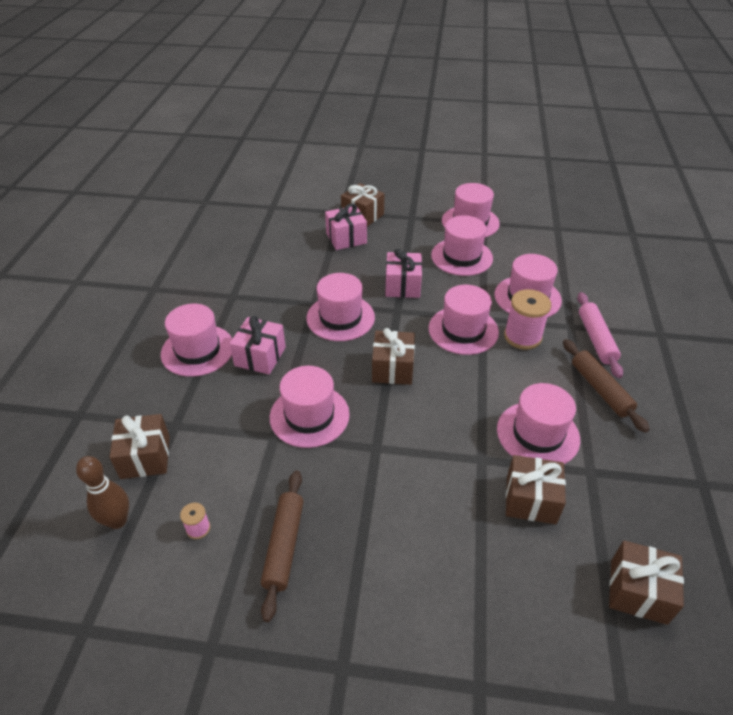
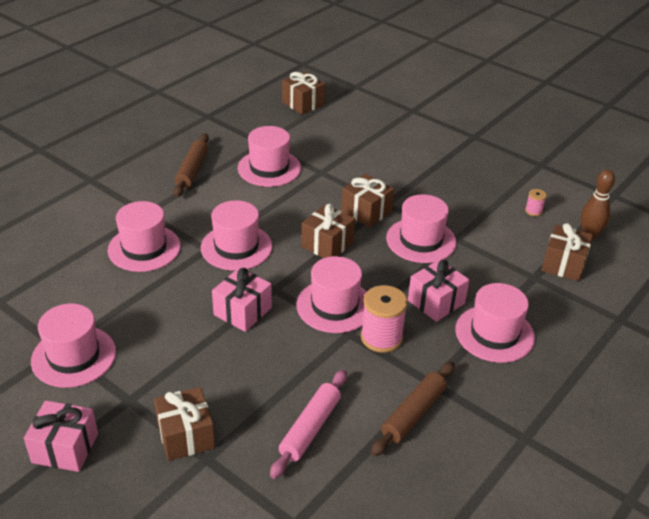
camera: 150 degrees left, 5 degrees down
brown rolling pin [261,471,303,622] -> brown rolling pin moved to [371,361,455,457]
pink gift [325,203,367,250] -> pink gift moved to [24,400,98,472]
pink hat [431,215,493,276] -> none
pink spool [504,289,551,350] -> pink spool moved to [361,285,408,353]
brown gift [506,455,566,524] -> brown gift moved to [341,174,394,228]
pink rolling pin [577,292,623,378] -> pink rolling pin moved to [270,370,347,479]

